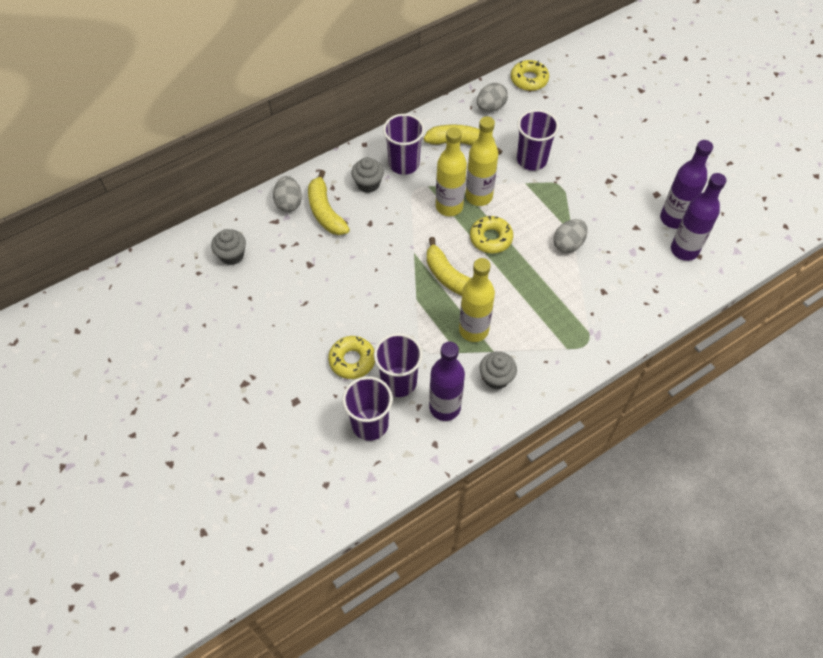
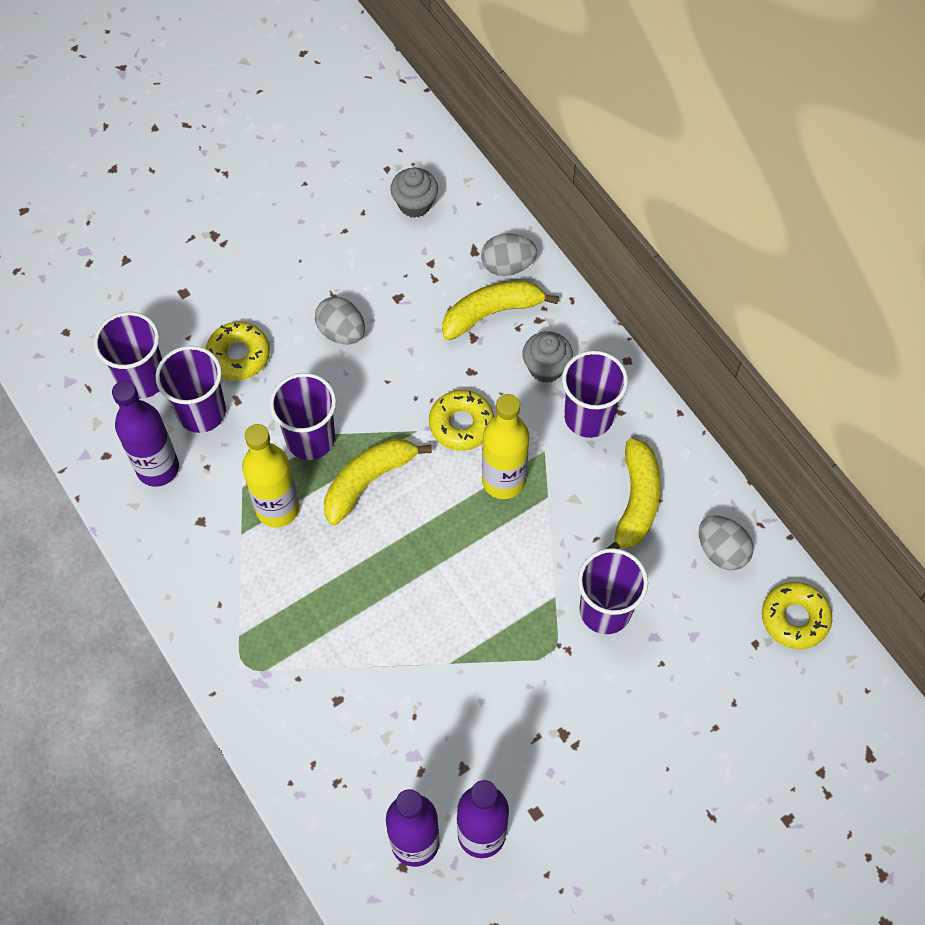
camera: 90 degrees right, 5 degrees up
yellow bottle [466,116,498,206] -> none
yellow donut [470,216,513,253] -> yellow donut moved to [429,390,494,451]
grey cupcake [480,351,517,389] -> none
grey egg [553,219,588,253] -> grey egg moved to [315,297,365,344]
none -> purple cup [270,373,336,460]

